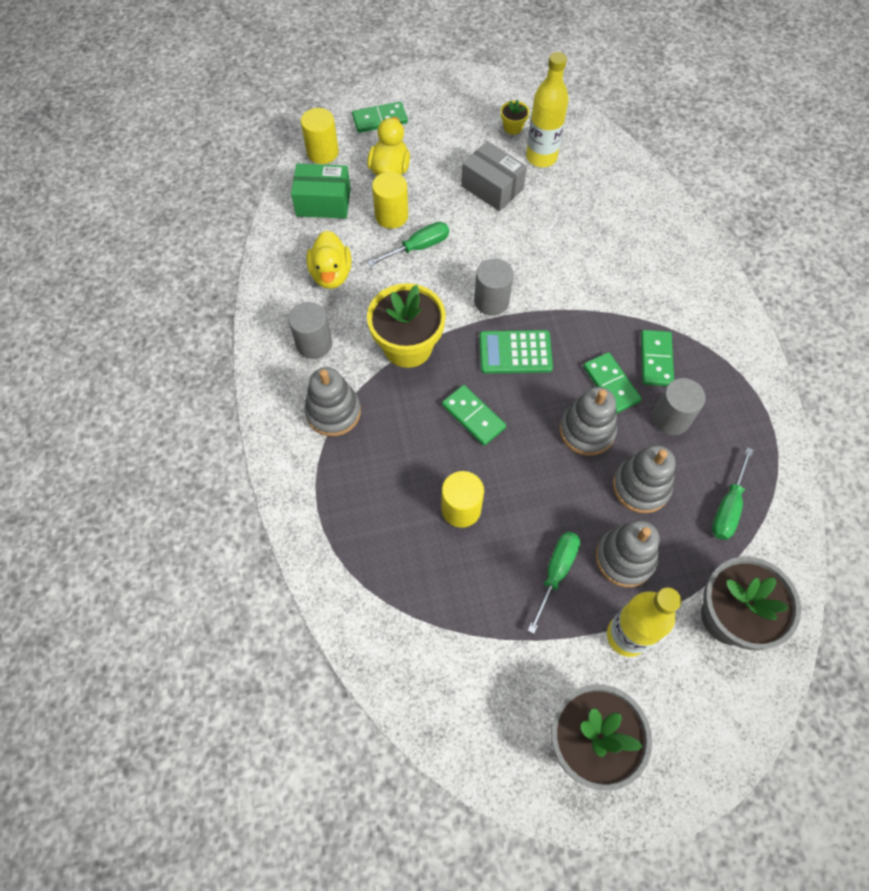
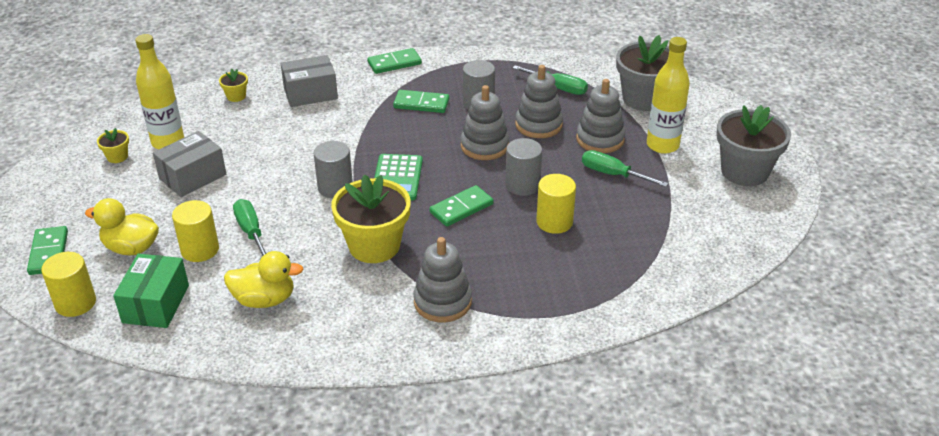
camera: 85 degrees left, 25 degrees down
grey cylinder [288,302,332,359] -> grey cylinder moved to [505,138,542,196]
green domino [583,352,642,414] -> green domino moved to [368,48,422,74]
none -> yellow flower pot [219,69,248,102]
none -> grey box [280,55,338,107]

